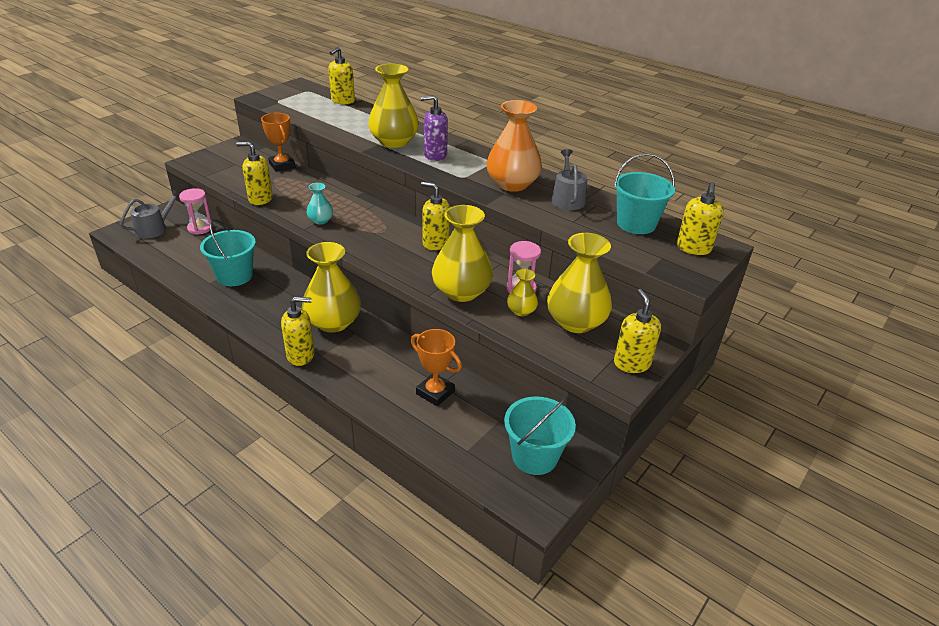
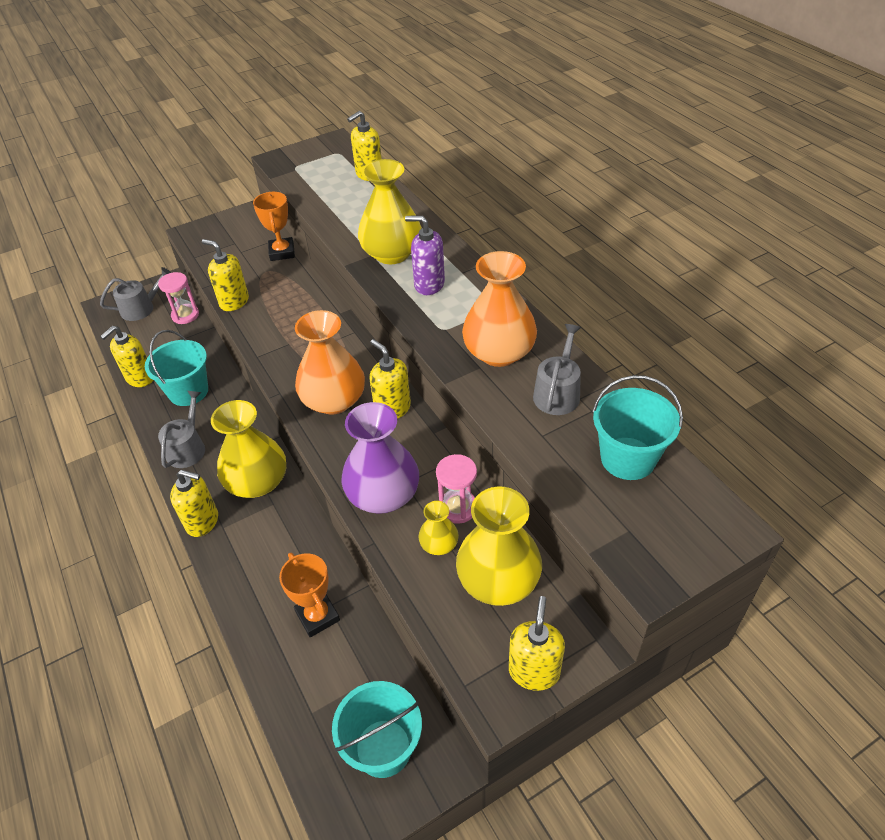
camera: 25 degrees right, 10 degrees up
turquoise vase [306,183,333,225] -> none
yellow vase [432,205,493,302] -> purple vase [341,402,419,514]
yellow soap dispenser [677,182,724,255] -> yellow soap dispenser moved to [100,326,153,387]
none -> grey watering can [158,391,205,468]
none -> orange vase [295,310,365,414]

